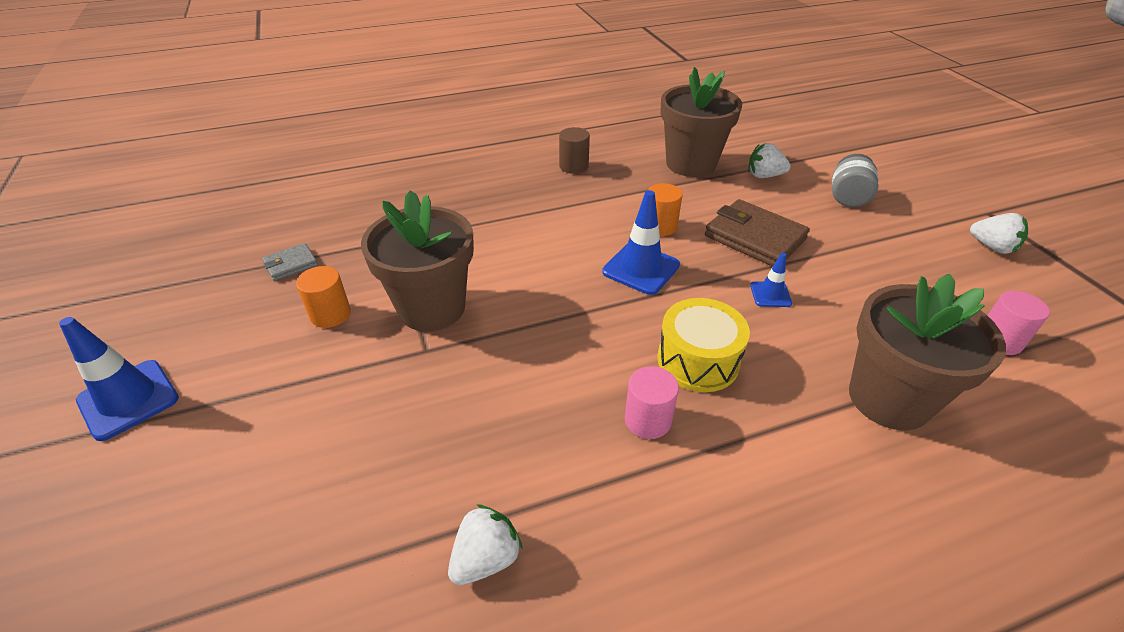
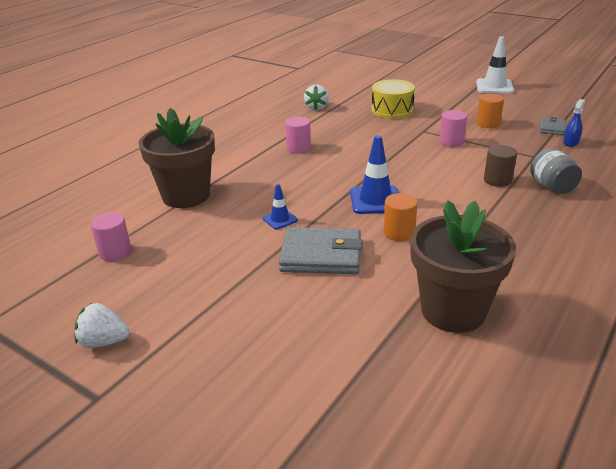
camera: 145 degrees right, 10 degrees down
blue traffic cone [59,317,179,441] -> white traffic cone [476,36,514,94]
brown flower pot [361,190,474,331] -> pink cylinder [439,110,467,147]
brown cylinder [559,127,590,174] -> brown cylinder moved to [484,145,517,187]
yellow drum [657,298,750,392] -> yellow drum moved to [372,79,415,119]
brown wallet [705,199,810,267] -> grey wallet [279,227,363,274]
white strawberry [748,143,791,178] -> none
grey jar [832,154,879,207] -> grey jar moved to [530,148,582,194]
none -> blue spray bottle [563,99,585,147]

